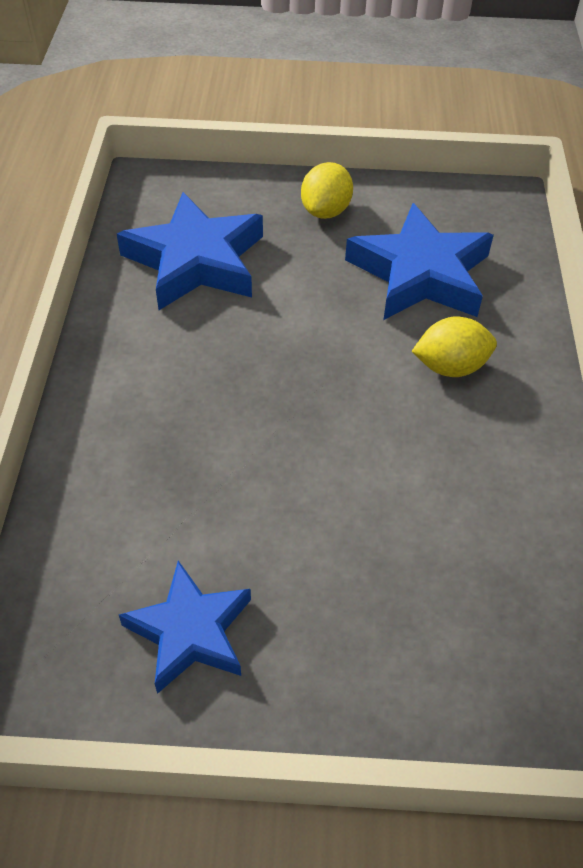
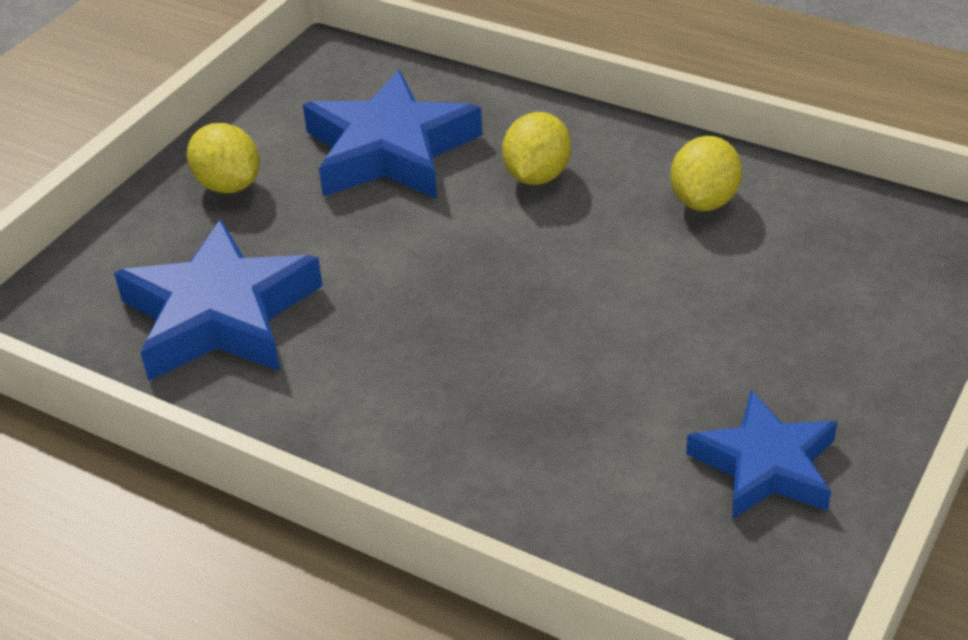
camera: 60 degrees left, 10 degrees down
none -> yellow lemon [670,136,742,211]

